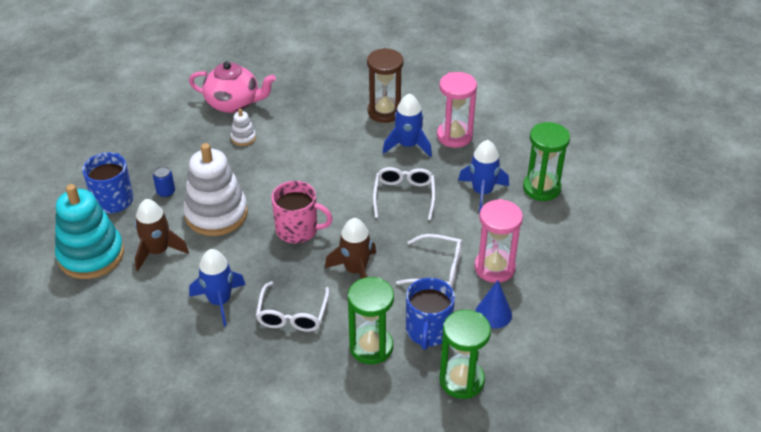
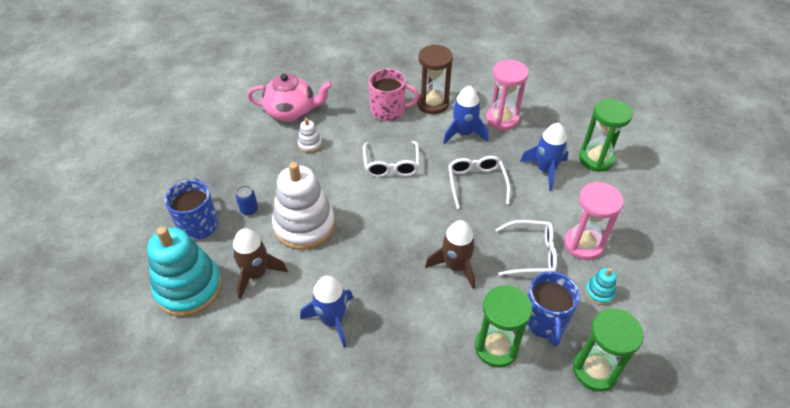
camera: 10 degrees left, 5 degrees up
white glasses [256,282,329,332] -> white glasses moved to [363,141,419,177]
pink mug [272,181,333,243] -> pink mug moved to [369,69,419,121]
blue cone [475,280,512,329] -> turquoise stacking toy [585,268,616,305]

